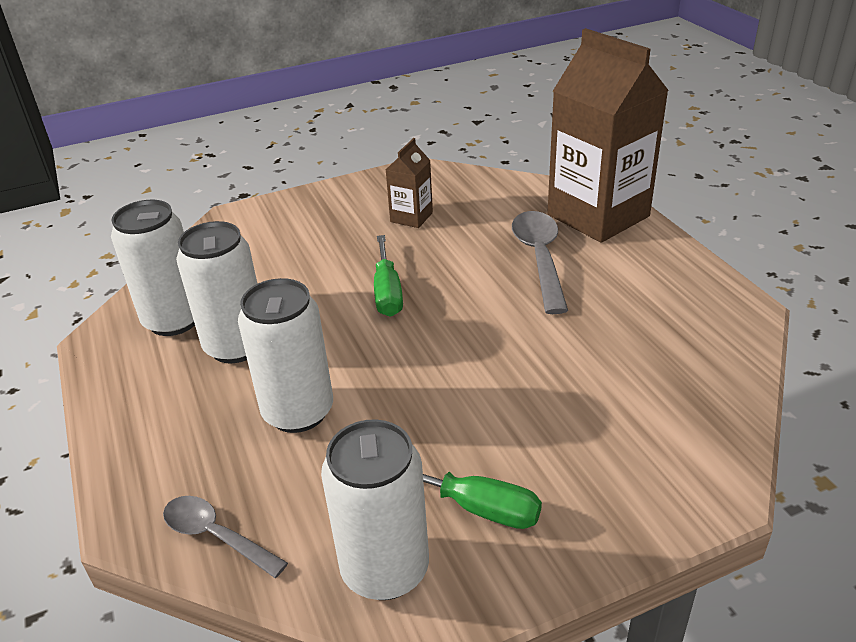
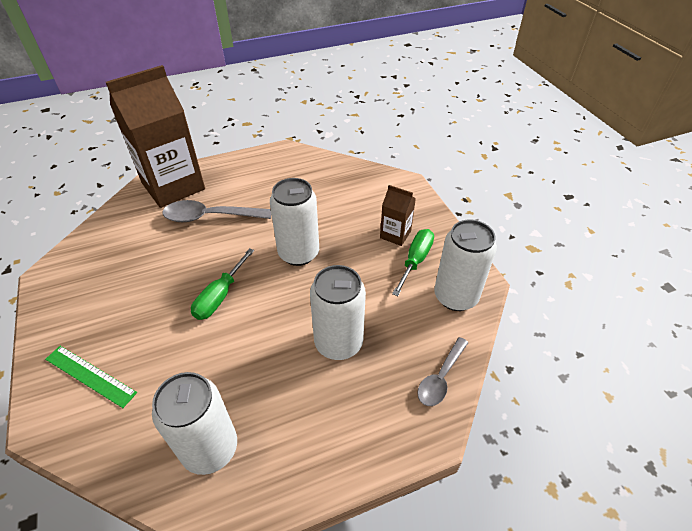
camera: 90 degrees left, 10 degrees up
white can [176,221,257,363] -> white can moved to [270,178,319,266]
green screwdriver [374,235,403,317] -> green screwdriver turned 120 degrees clockwise [191,248,254,320]
brown carton [386,138,433,228] -> brown carton moved to [380,185,416,246]
none -> green ruler [45,346,137,408]

